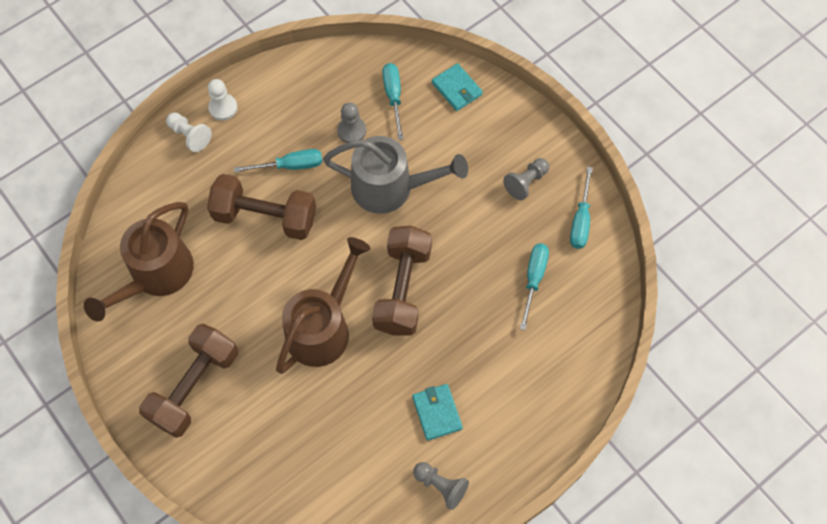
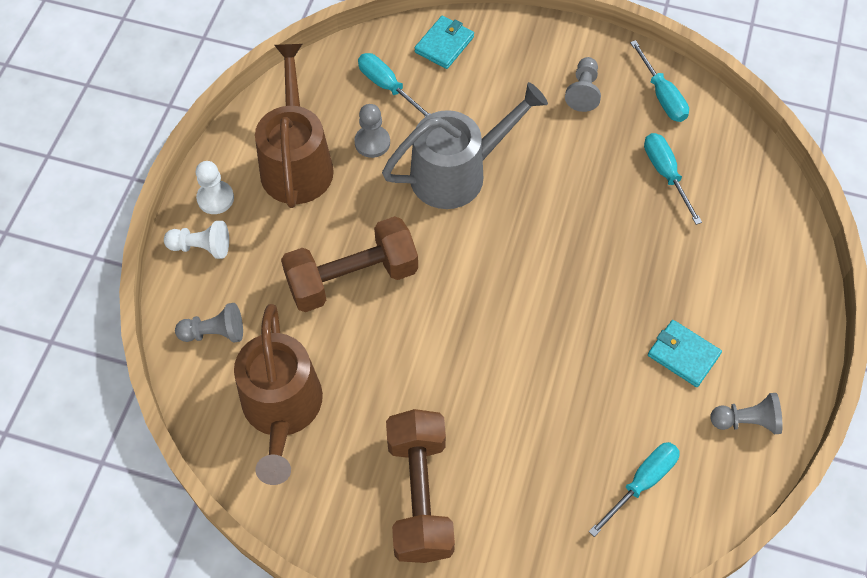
camera: 35 degrees left, 5 degrees down
turquoise screwdriver [234,149,322,172] -> turquoise screwdriver moved to [589,442,680,537]
brown watering can [276,237,371,374] -> brown watering can moved to [255,44,334,208]
brown dumbbell [372,226,432,336] -> none
turquoise wallet [432,63,483,111] -> turquoise wallet turned 75 degrees counterclockwise [415,16,474,69]
none -> grey pawn [175,303,243,343]

